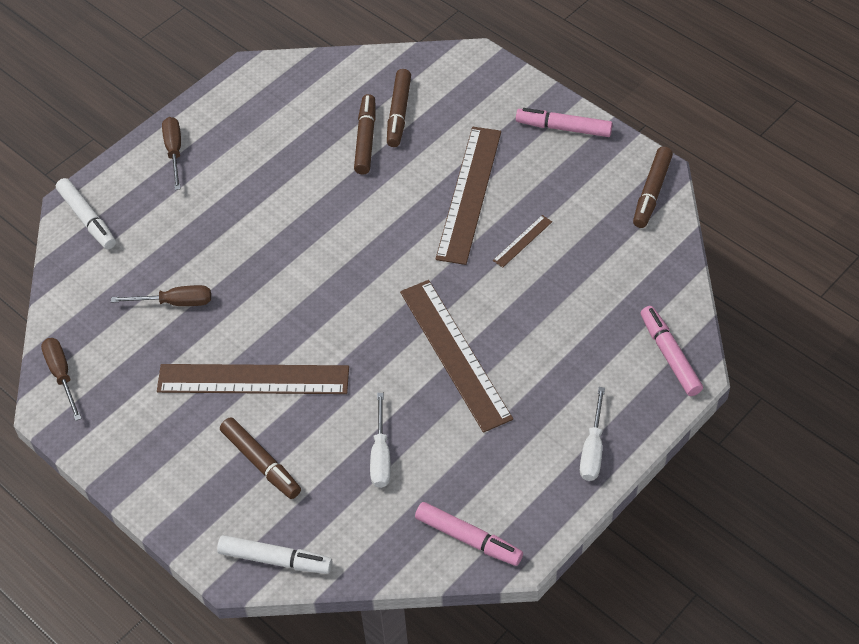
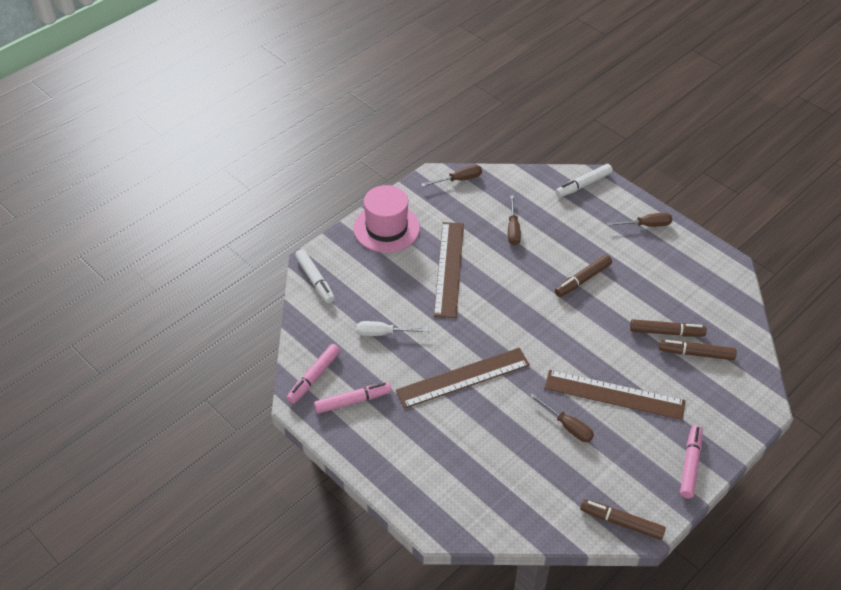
camera: 90 degrees right, 5 degrees down
white marker [217,535,332,574] -> white marker turned 45 degrees counterclockwise [295,249,335,303]
brown marker [220,417,301,499] -> brown marker moved to [555,255,612,297]
brown ruler [493,215,552,268] -> brown screwdriver [530,393,594,442]
white screwdriver [580,387,605,481] -> none
pink marker [640,306,703,396] -> pink marker moved to [314,382,392,414]
none -> pink hat [353,185,420,253]

